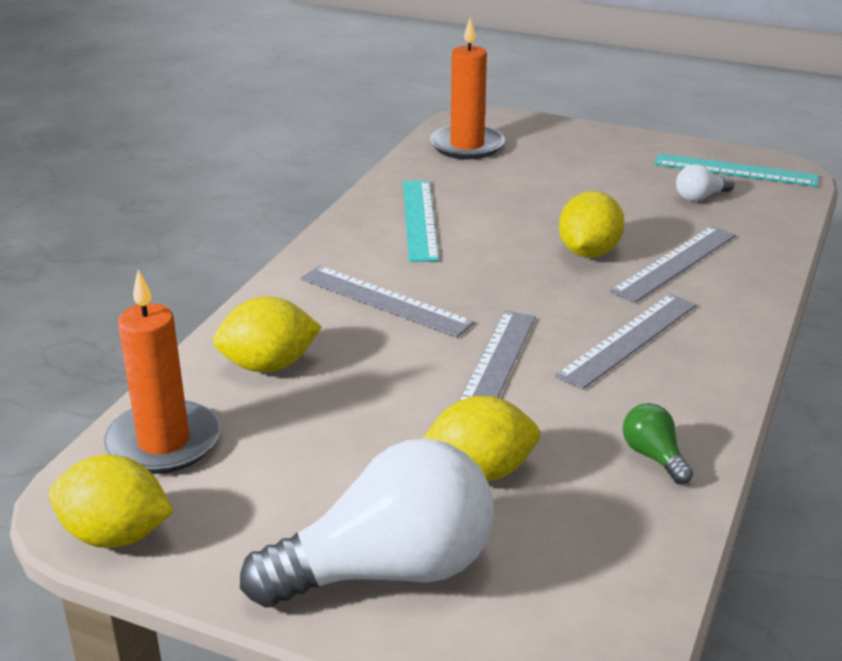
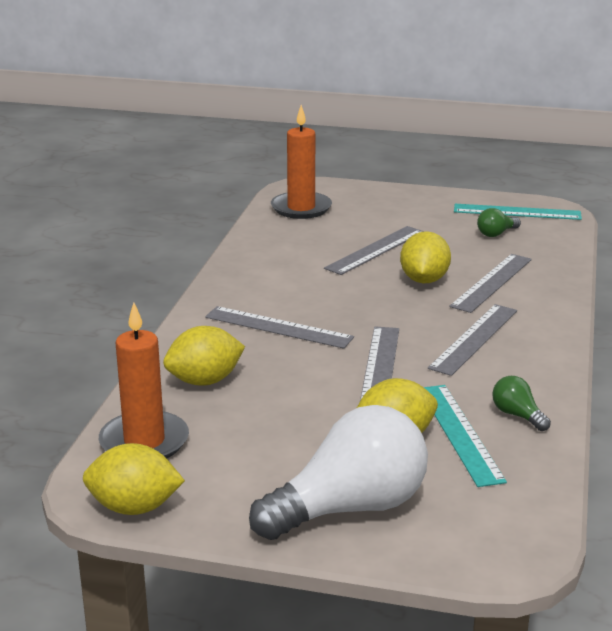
camera: 10 degrees left, 5 degrees down
turquoise ruler [403,181,439,262] -> turquoise ruler moved to [424,385,507,487]
white light bulb [676,164,734,201] -> green light bulb [477,208,521,237]
none -> grey ruler [324,226,424,275]

